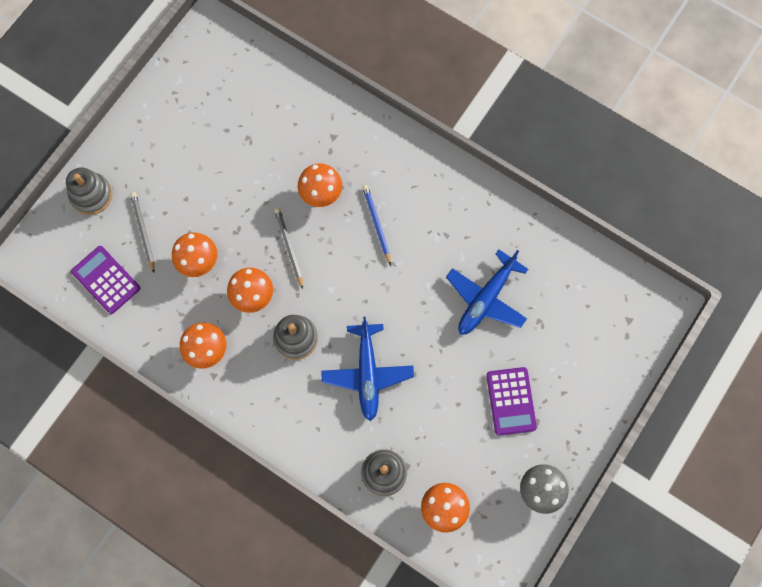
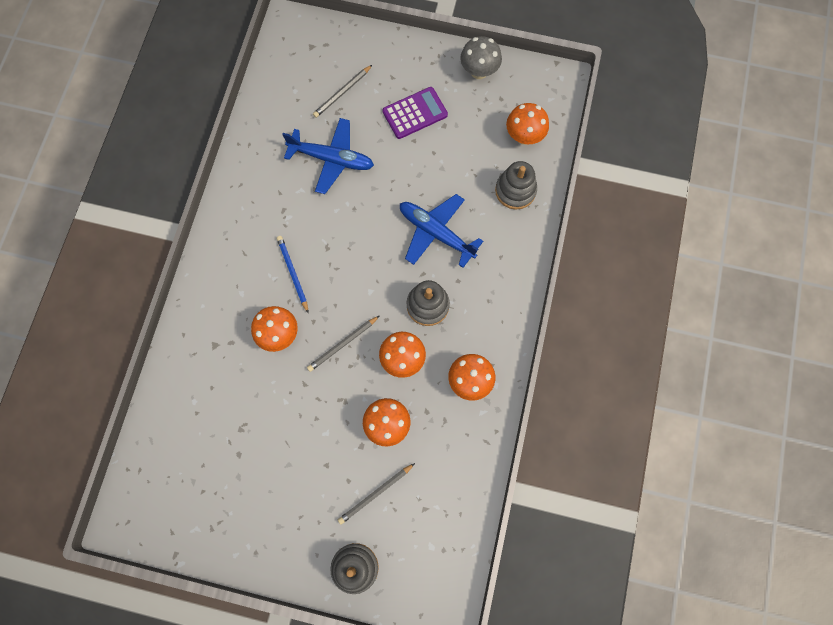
camera: 110 degrees left, 0 degrees up
purple calculator [71,246,140,314] -> none
blue plane [321,317,414,421] -> blue plane turned 120 degrees counterclockwise [400,194,483,268]
blue pencil [362,185,391,265] -> blue pencil turned 105 degrees clockwise [277,236,308,313]
none -> grey pencil [313,65,372,118]

